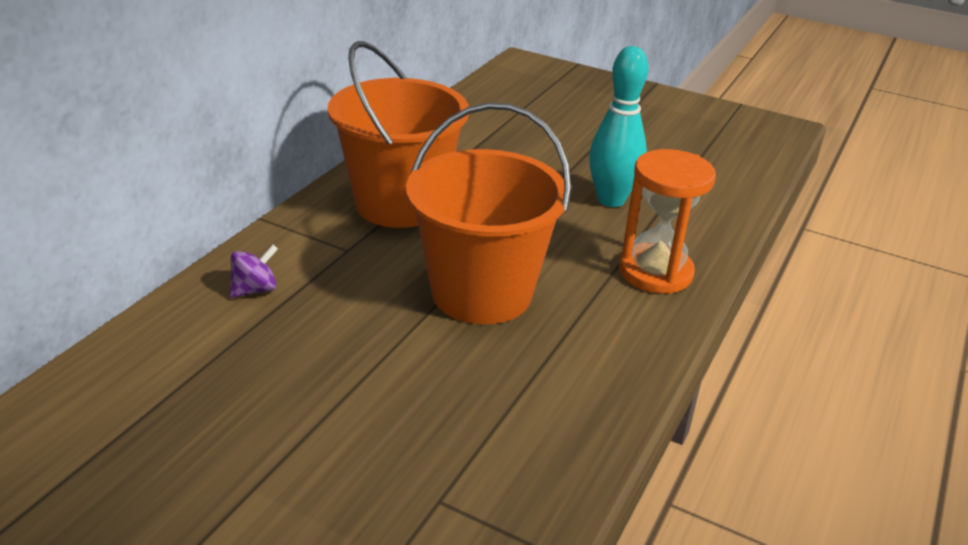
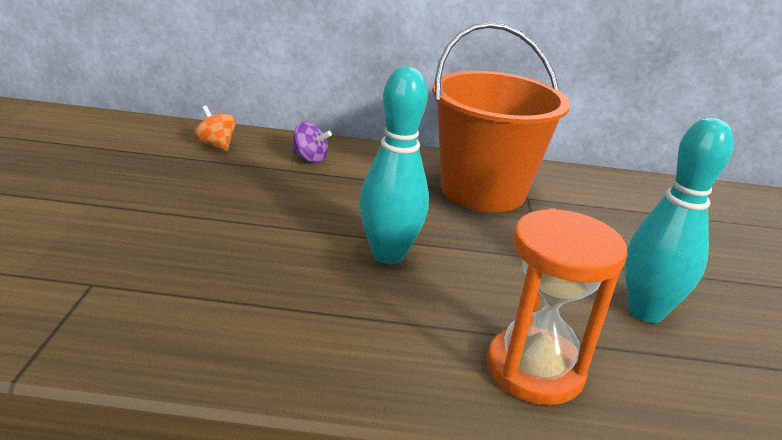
camera: 65 degrees right, 5 degrees down
orange bucket [406,102,571,324] -> turquoise bowling pin [359,66,429,264]
none -> orange spinning top [194,106,236,151]

